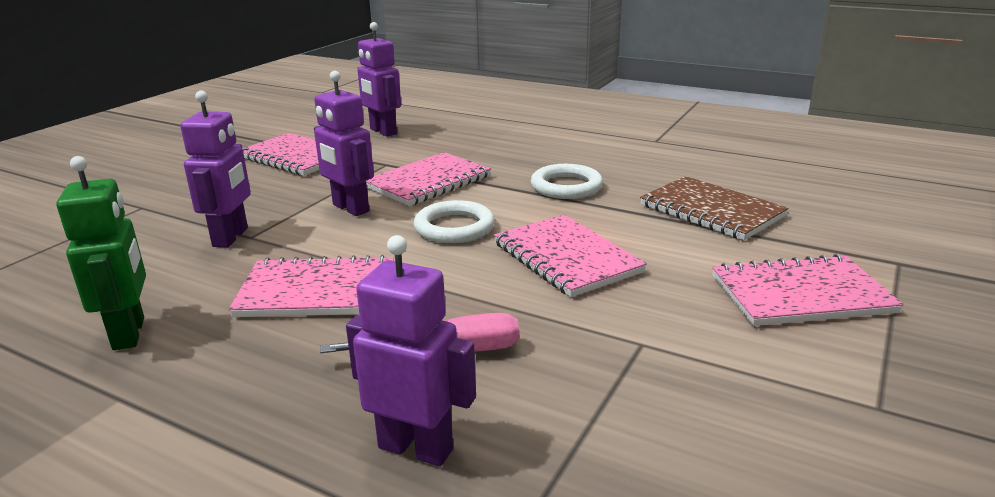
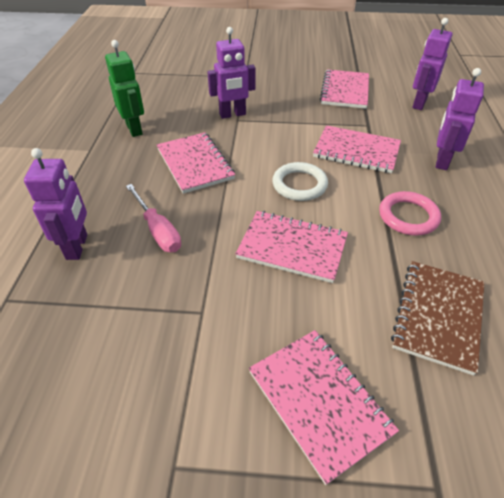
camera: 65 degrees right, 20 degrees up
green robot [56,156,146,350] -> green robot turned 75 degrees counterclockwise [105,40,144,137]
purple robot [314,71,374,216] -> purple robot moved to [436,68,484,170]
pink notebook [494,215,647,297] -> pink notebook turned 75 degrees clockwise [235,211,348,283]
white ring [531,164,603,199] -> pink ring [379,191,441,236]

